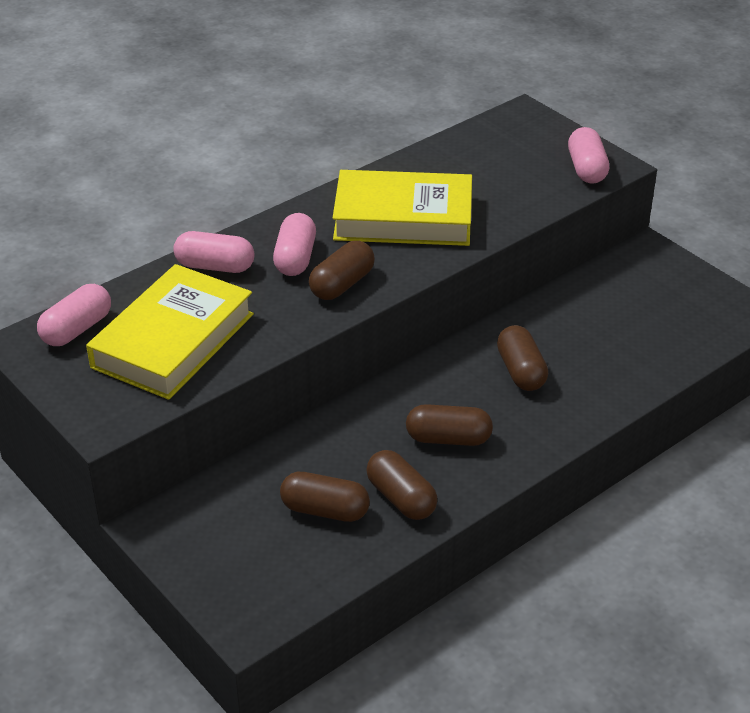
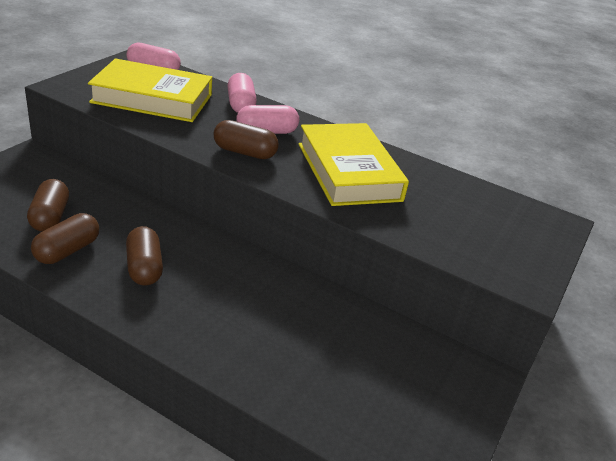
camera: 65 degrees right, 5 degrees down
brown capsule [497,325,548,391] -> none
pink capsule [568,127,609,184] -> none

